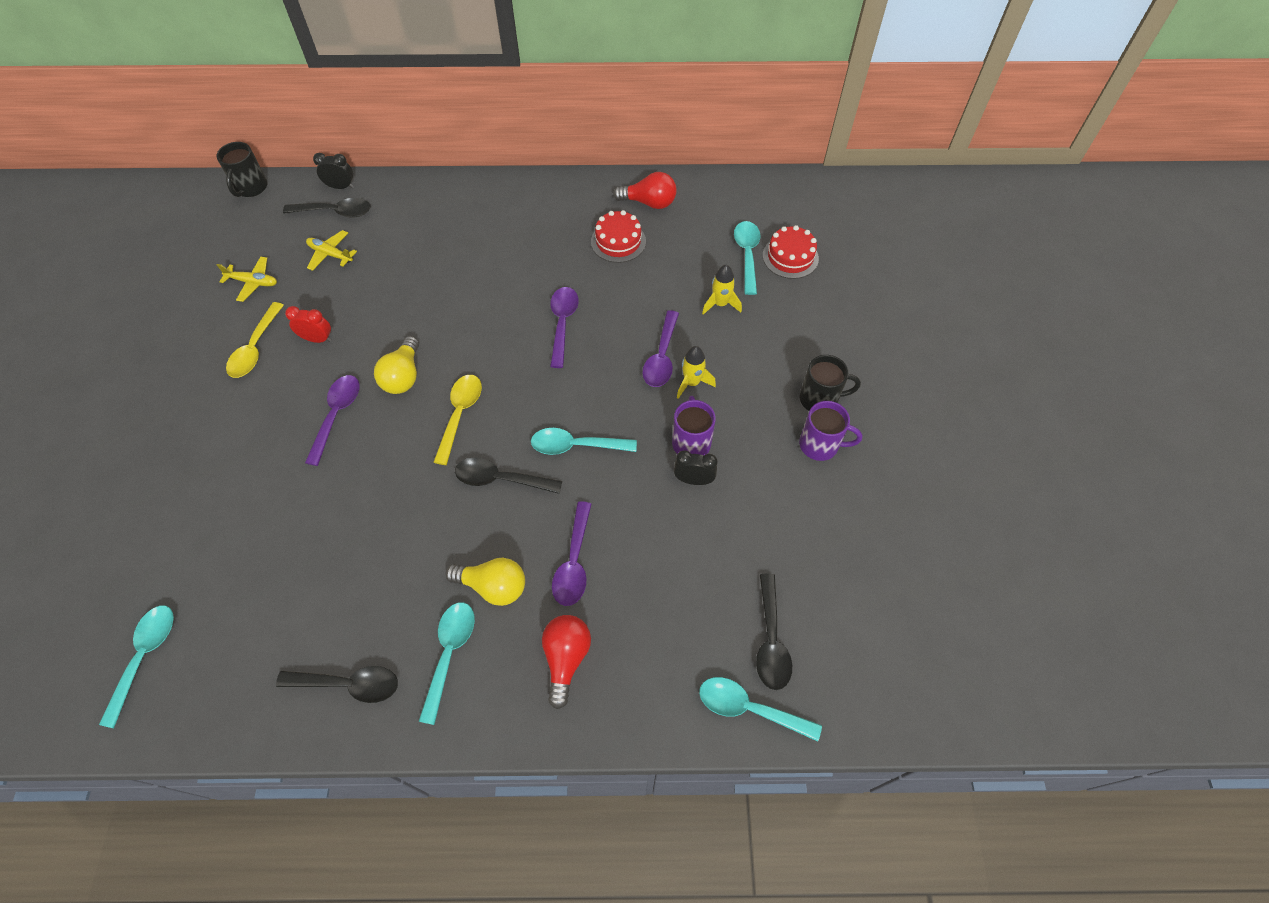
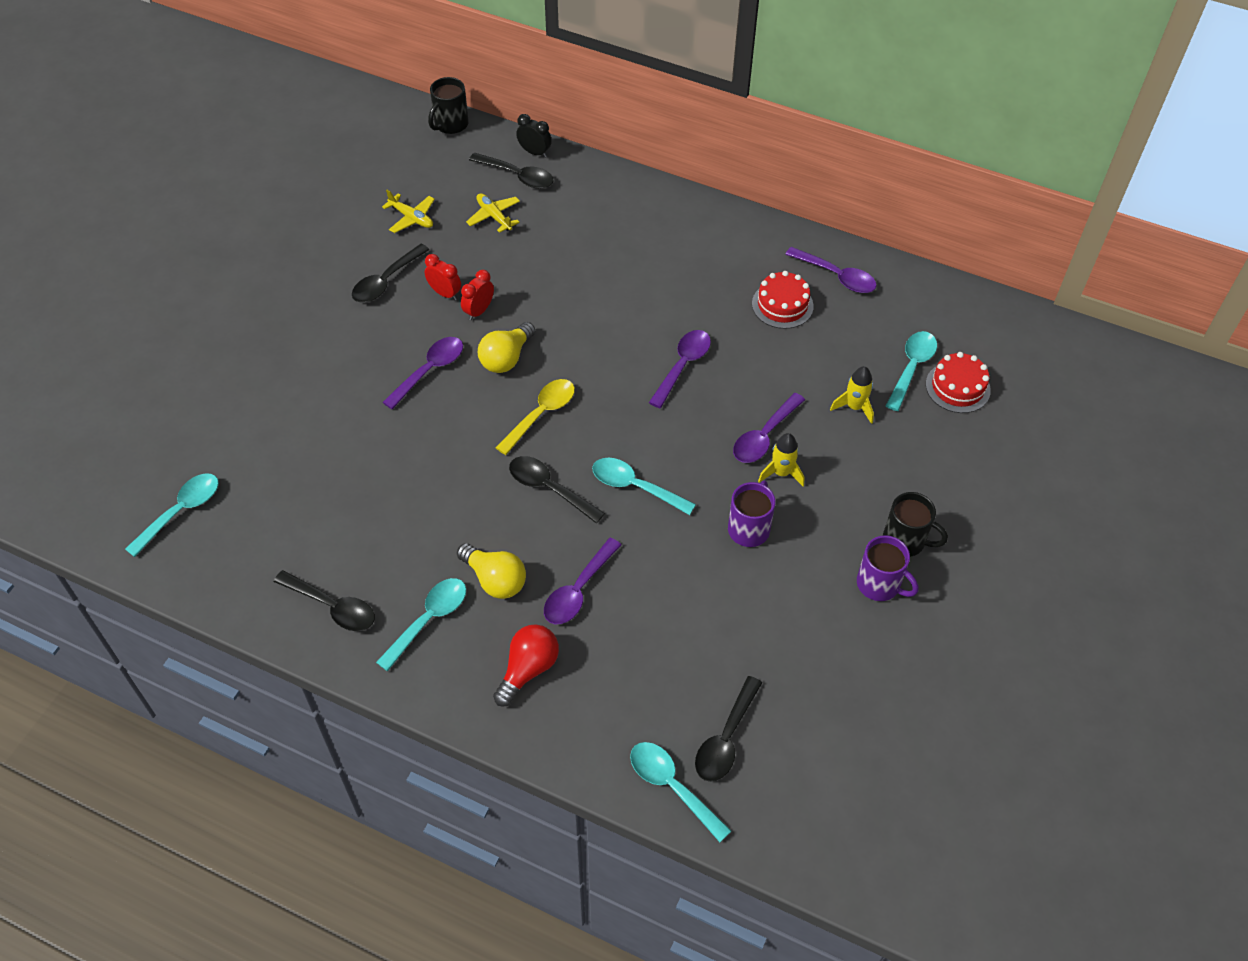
camera: 25 degrees right, 5 degrees down
yellow spoon [226,302,284,378] -> black spoon [352,244,429,303]
red light bulb [613,172,677,209] -> purple spoon [785,247,877,293]
black clock [674,450,717,485] -> none
none -> red clock [461,270,494,320]

